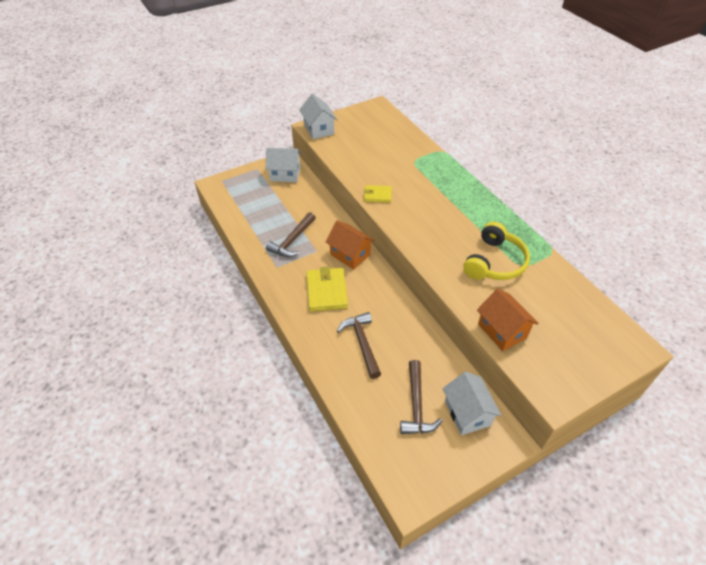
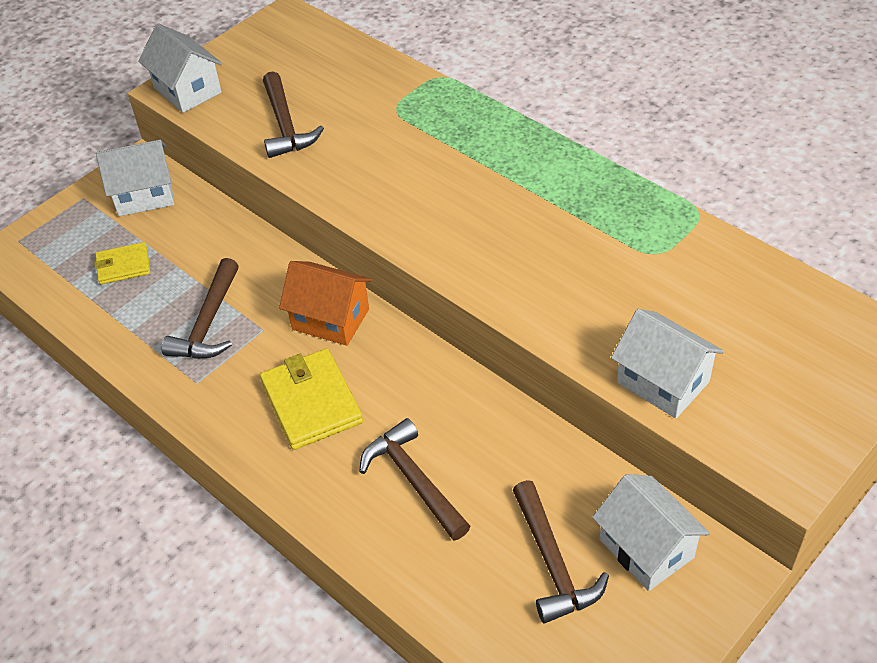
camera: 15 degrees left, 0 degrees up
yellow wallet [364,185,392,203] -> yellow wallet moved to [94,242,150,285]
yellow headphones [463,222,530,280] -> none
orange house [477,288,539,351] -> white house [611,309,724,419]
none -> brown hammer [263,71,324,158]

